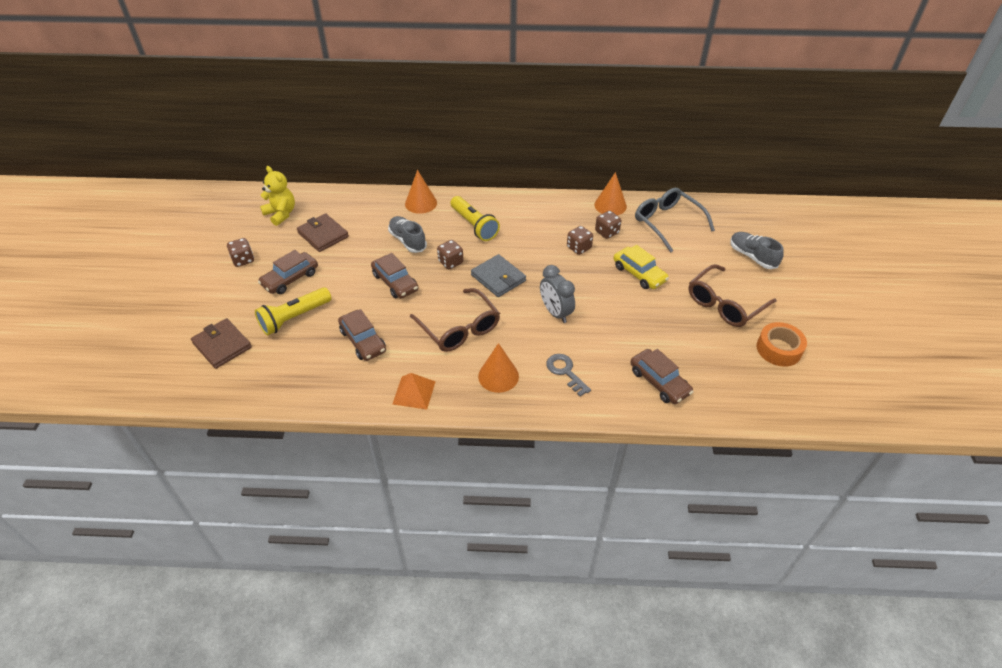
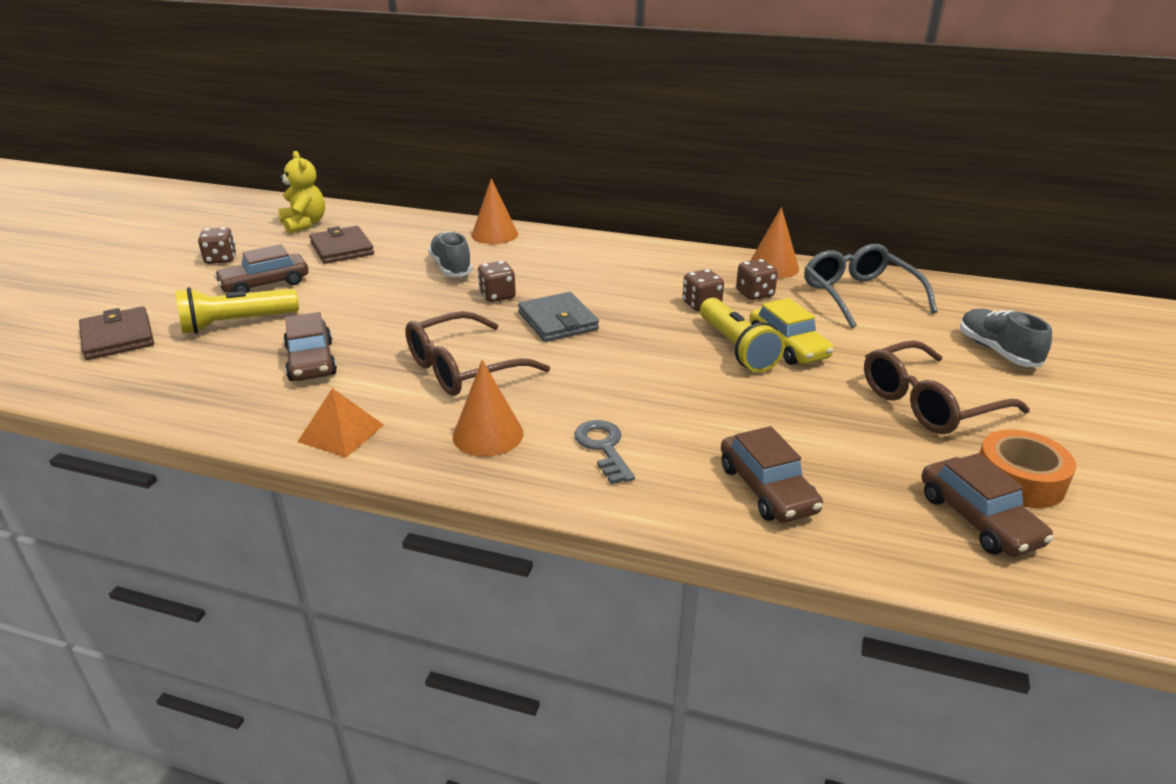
camera: 15 degrees right, 15 degrees down
brown car [371,253,419,298] -> brown car moved to [921,453,1054,557]
brown glasses [410,288,500,352] -> brown glasses turned 75 degrees clockwise [405,311,550,396]
yellow flashlight [450,196,500,241] -> yellow flashlight moved to [700,298,785,372]
grey clock [540,265,575,323] -> none

